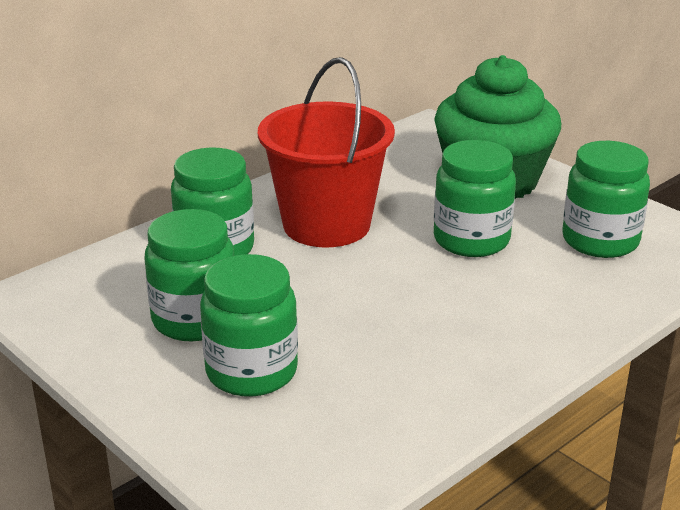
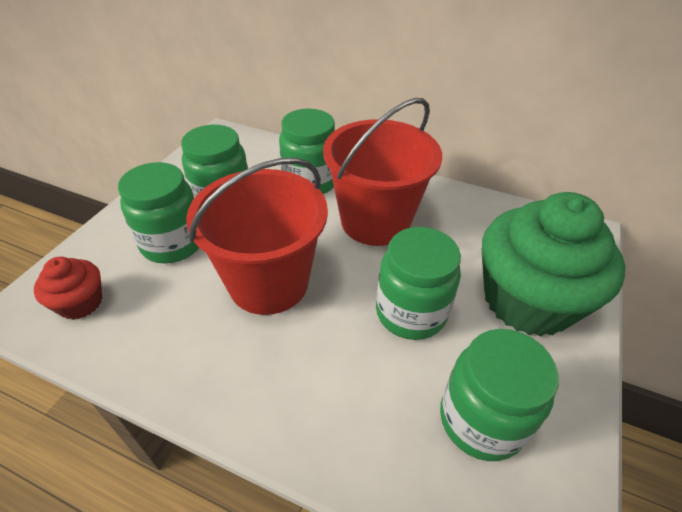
camera: 65 degrees right, 15 degrees up
none -> red cupcake [34,257,102,320]
none -> red bucket [186,158,328,315]

